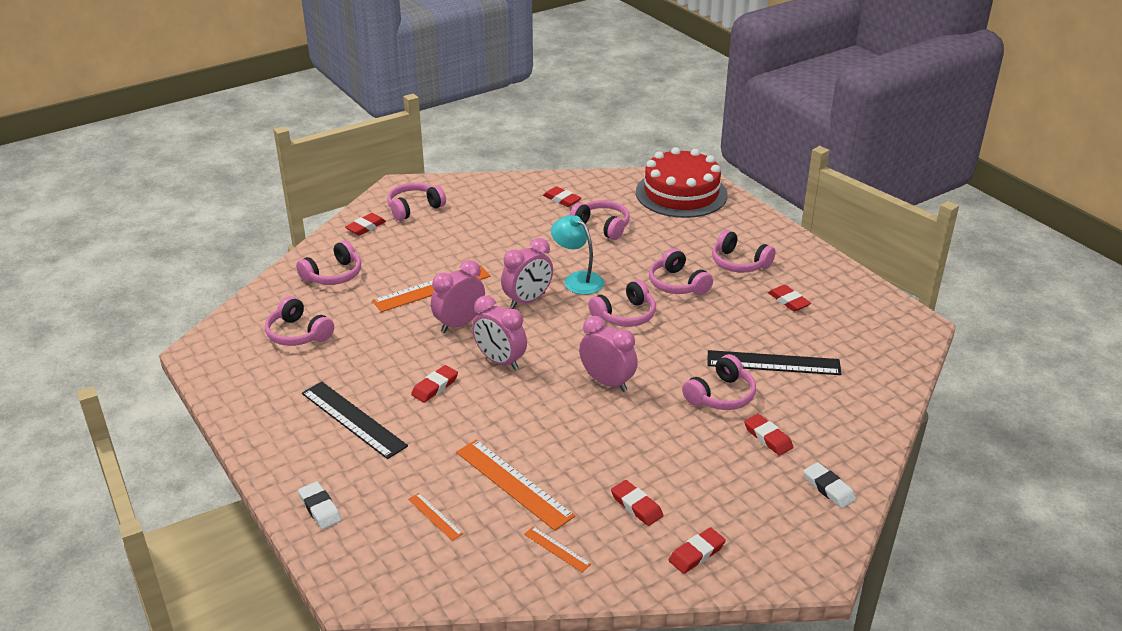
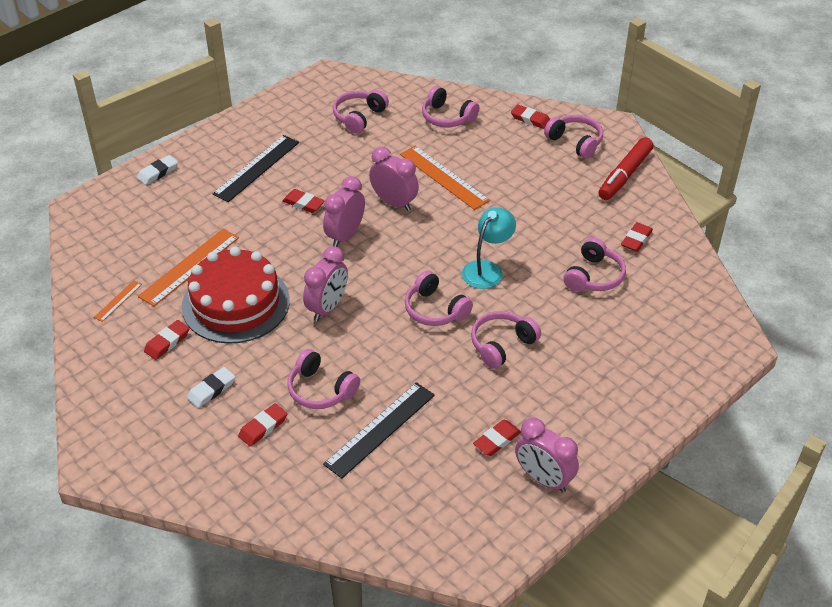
camera: 80 degrees right, 10 degrees up
orange ruler [408,493,463,541] -> none
pink clock [501,238,553,309] -> pink clock moved to [515,418,579,493]
red cake [636,147,728,218] -> red cake moved to [182,247,290,344]
red eraser [669,527,726,574] -> none
black ruler [707,350,841,375] -> black ruler turned 45 degrees clockwise [323,382,435,478]
pink headphones [712,230,776,273] -> none
white eraser [804,462,856,508] -> white eraser moved to [187,367,235,408]
none -> red marker [598,137,654,200]

